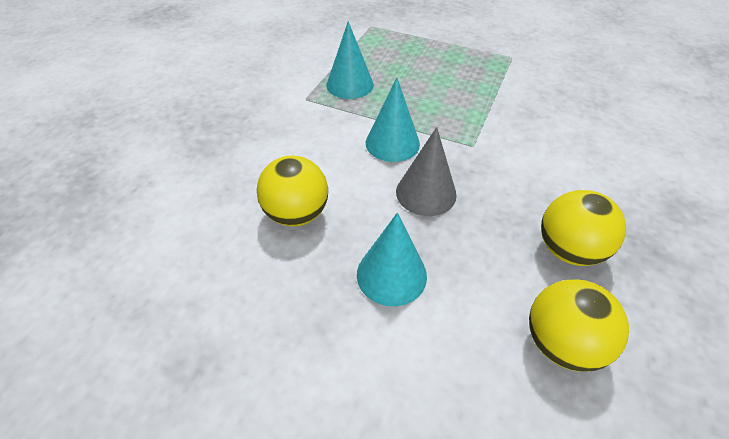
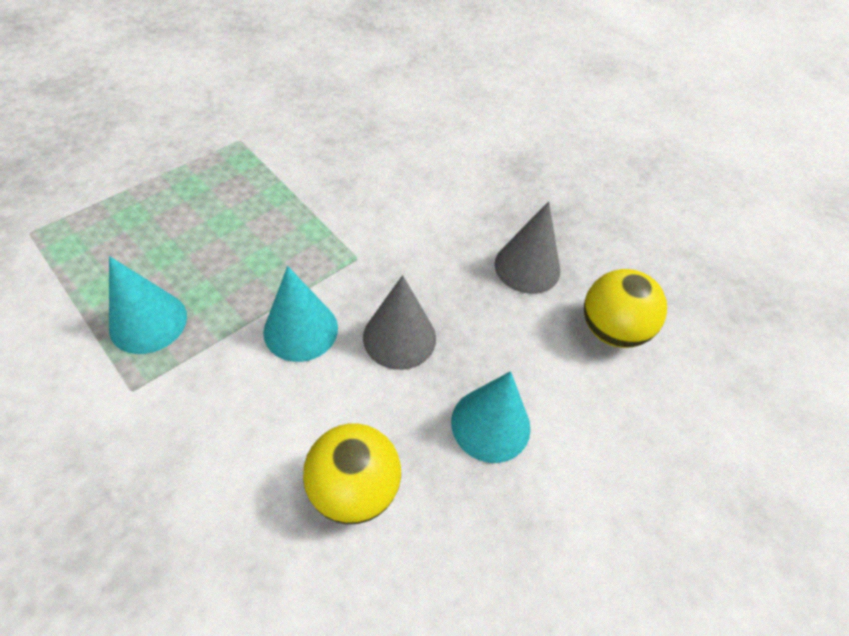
camera: 70 degrees left, 5 degrees up
yellow ball [541,190,626,266] -> grey cone [495,201,560,294]

